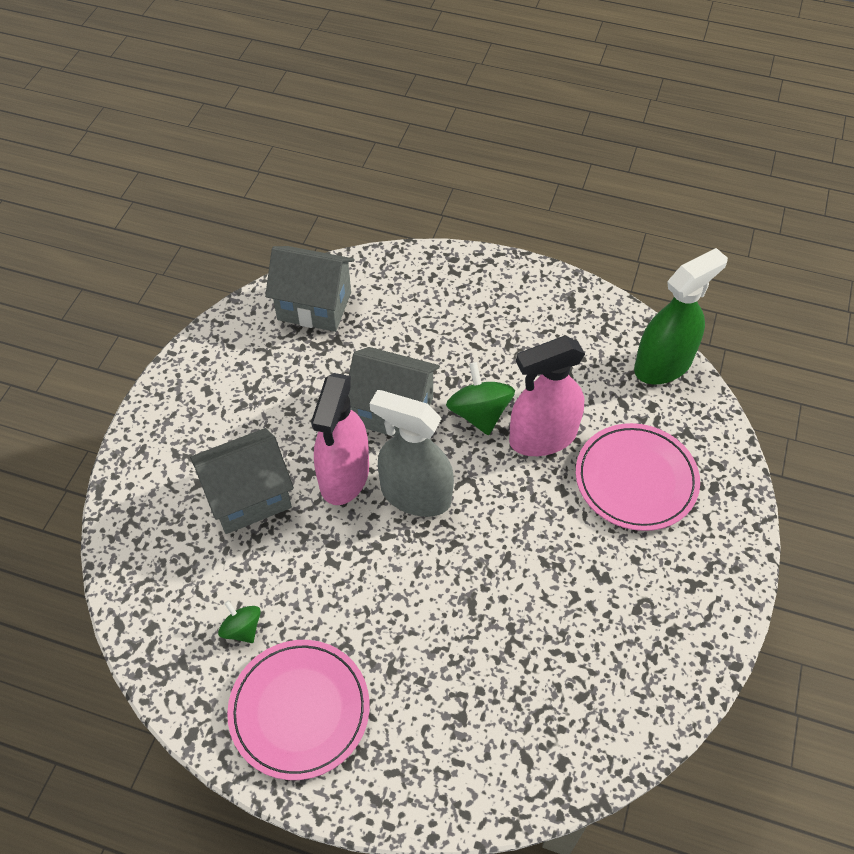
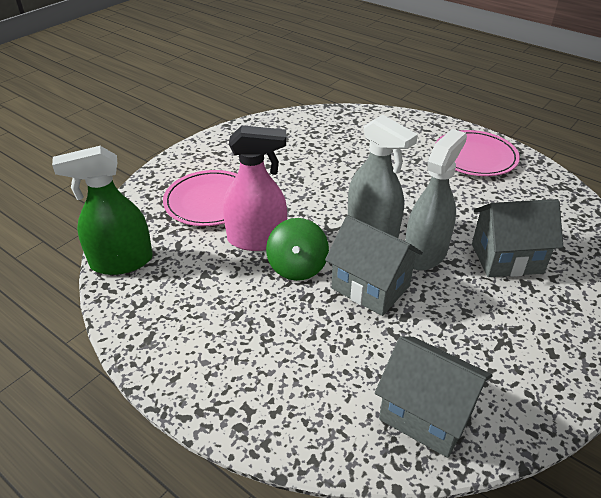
camera: 160 degrees left, 15 degrees down
green spinning top [218,600,261,643] -> none
pink spray bottle [311,373,369,505] -> grey spray bottle [405,129,467,271]

